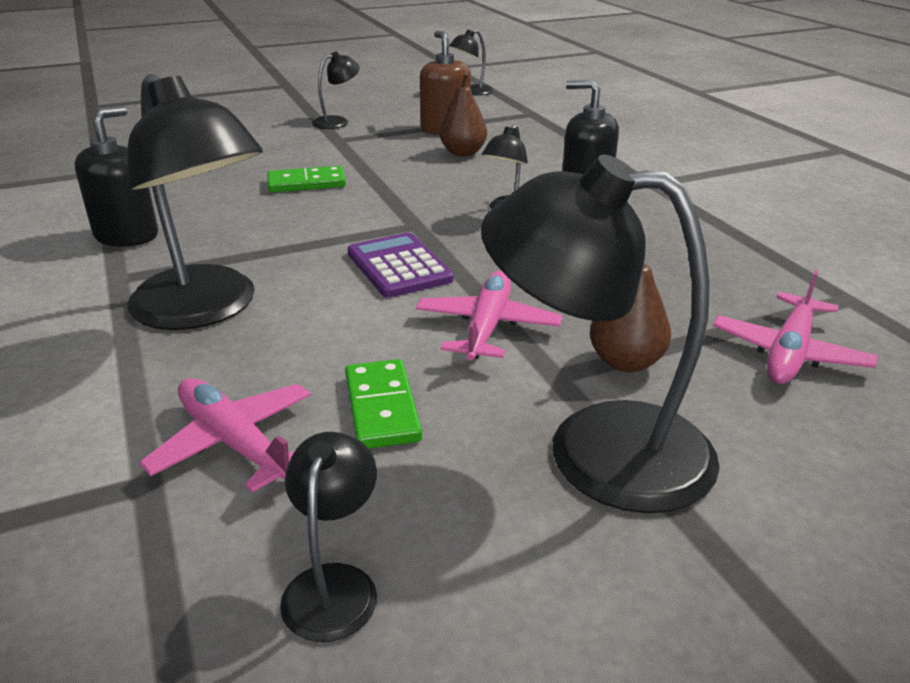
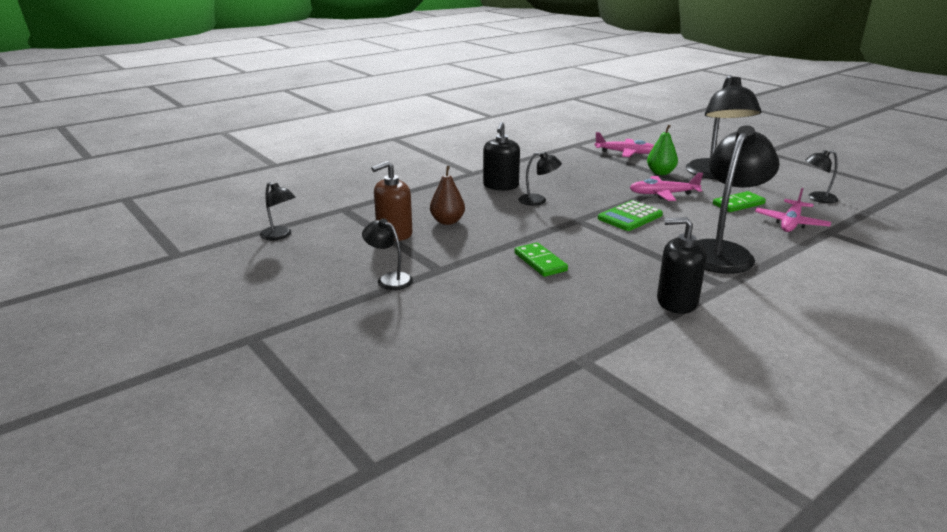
camera: 105 degrees left, 5 degrees down
purple calculator [347,233,454,298] -> green calculator [598,200,663,231]
brown pear [590,264,671,372] -> green pear [647,125,678,175]

